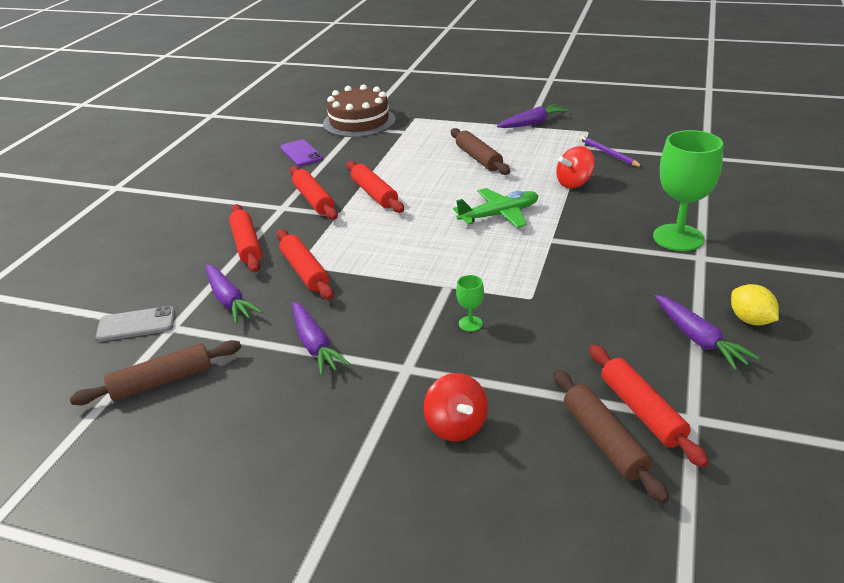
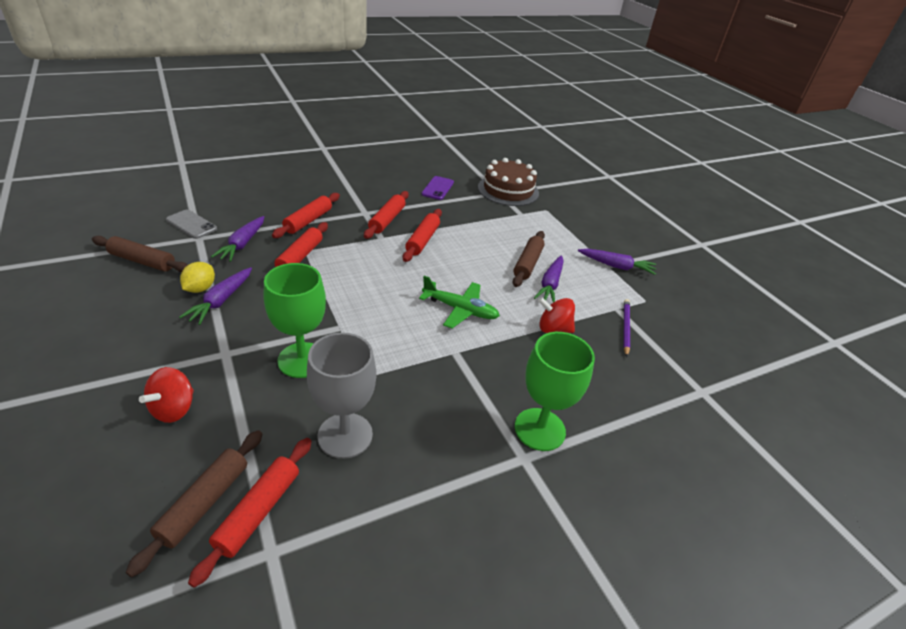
camera: 40 degrees right, 5 degrees up
green goblet [456,275,484,332] -> green goblet [264,263,326,378], size x2.33
purple carrot [655,295,760,370] -> purple carrot moved to [534,256,564,303]
yellow lemon [731,284,779,325] -> yellow lemon moved to [180,262,215,293]
none -> grey goblet [307,332,376,459]

